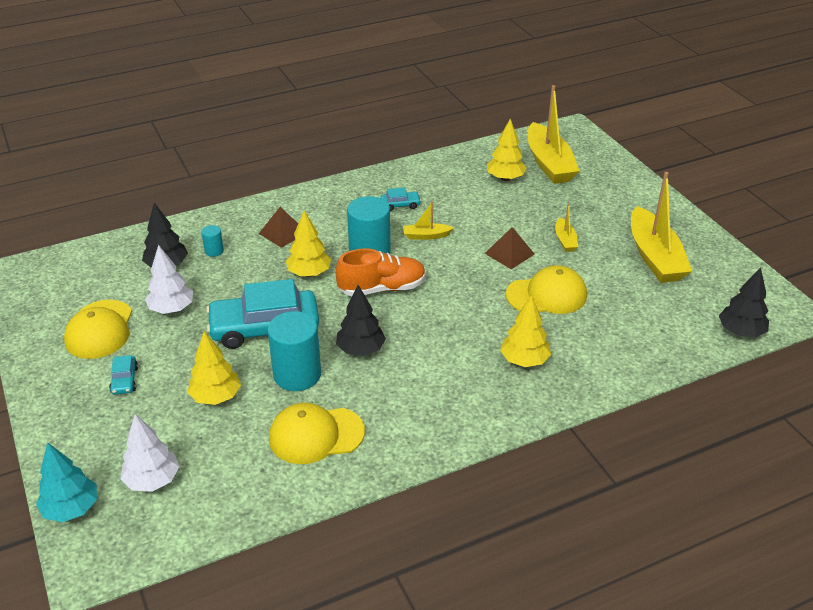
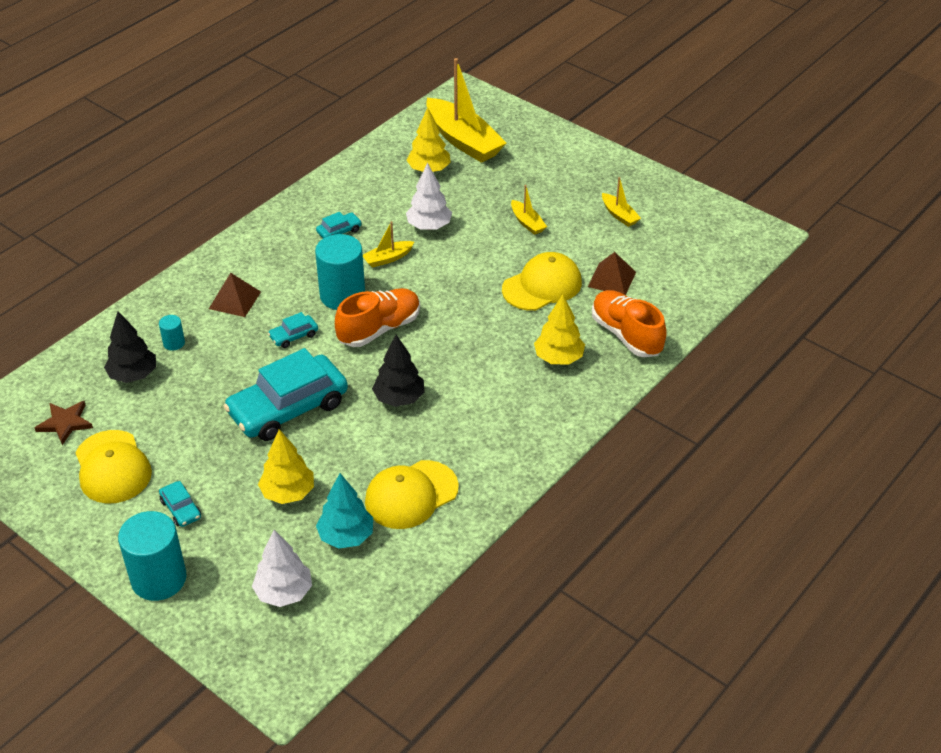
camera: 25 degrees left, 5 degrees up
turquoise tree [36,442,97,522] -> turquoise tree moved to [316,473,373,549]
white tree [145,245,193,314] -> white tree moved to [406,163,452,230]
turquoise cylinder [267,311,321,391] -> turquoise cylinder moved to [118,511,187,601]
yellow tree [286,210,331,277] -> turquoise car [268,312,318,348]
brown pyramid [485,227,535,269] -> brown pyramid moved to [588,252,636,295]
yellow boat [631,172,692,283] -> yellow boat [602,177,641,227], size x0.46
black tree [719,267,769,337] -> none
none -> brown star [35,401,93,445]
none -> orange shoe [592,290,667,357]

